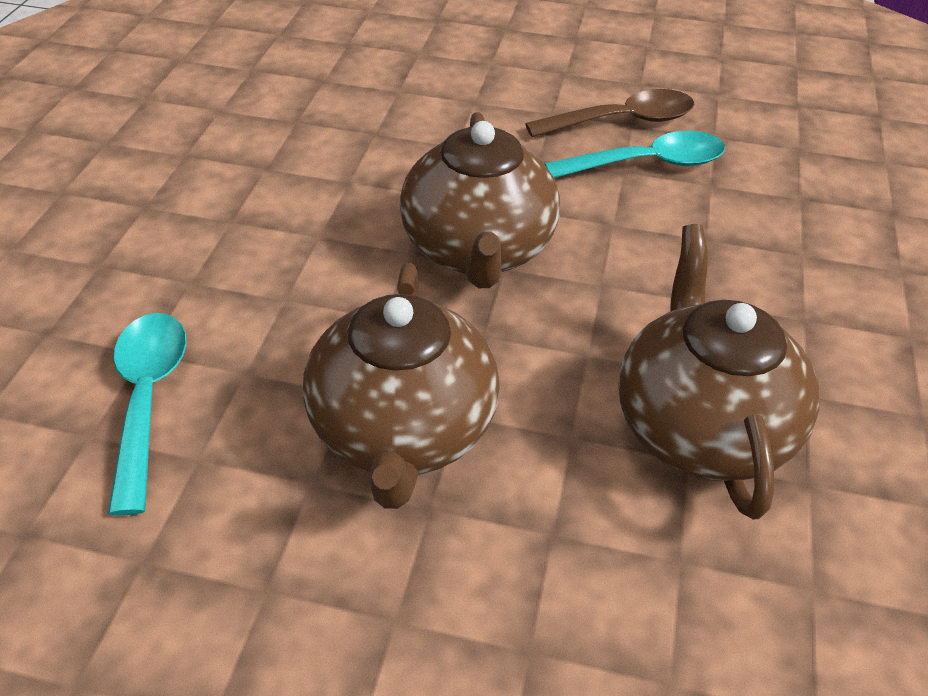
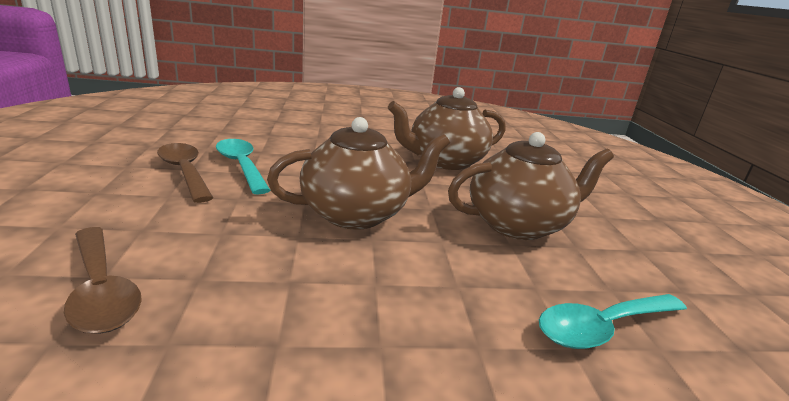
camera: 110 degrees left, 20 degrees down
none -> brown spoon [64,227,142,334]

